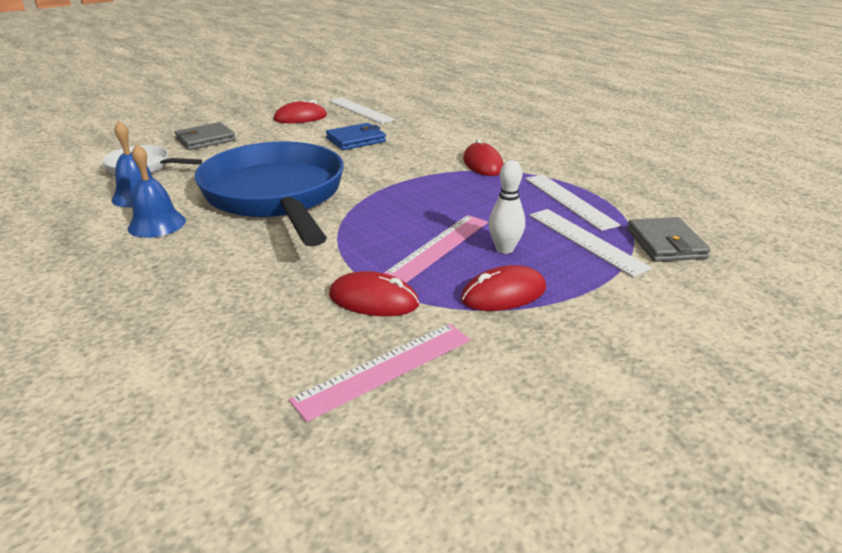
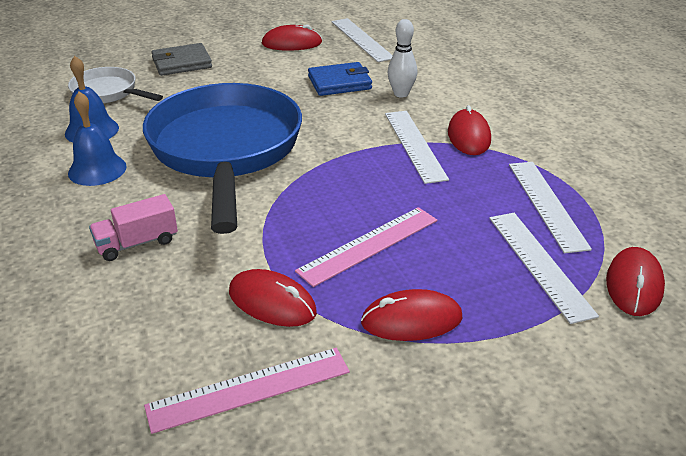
camera: 15 degrees right, 5 degrees up
white bowling pin [489,160,525,254] -> white bowling pin moved to [387,19,417,98]
grey wallet [627,217,711,262] -> red mouse [606,247,665,316]
none -> pink truck [89,194,178,261]
none -> white ruler [385,111,449,184]

